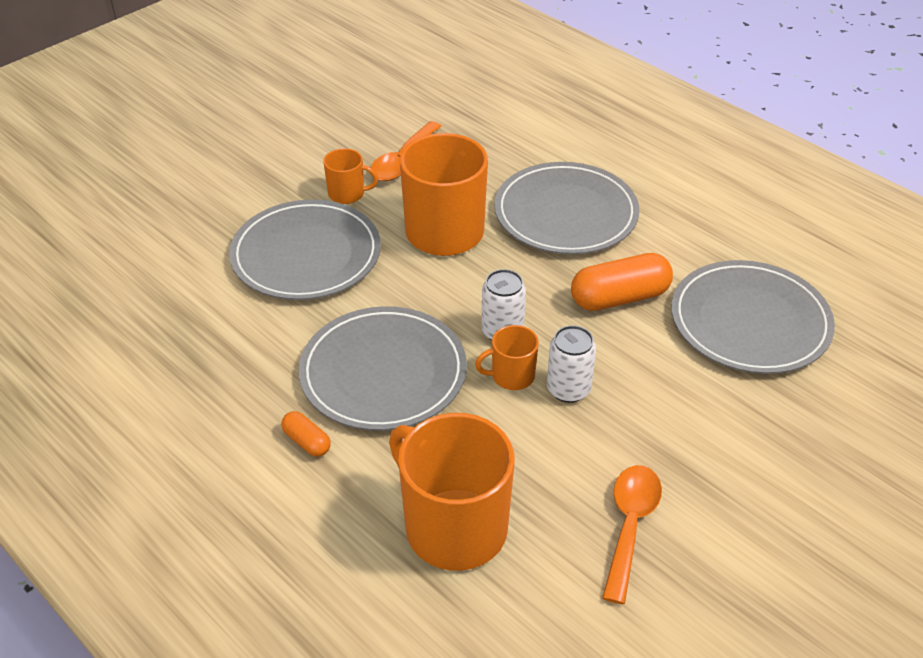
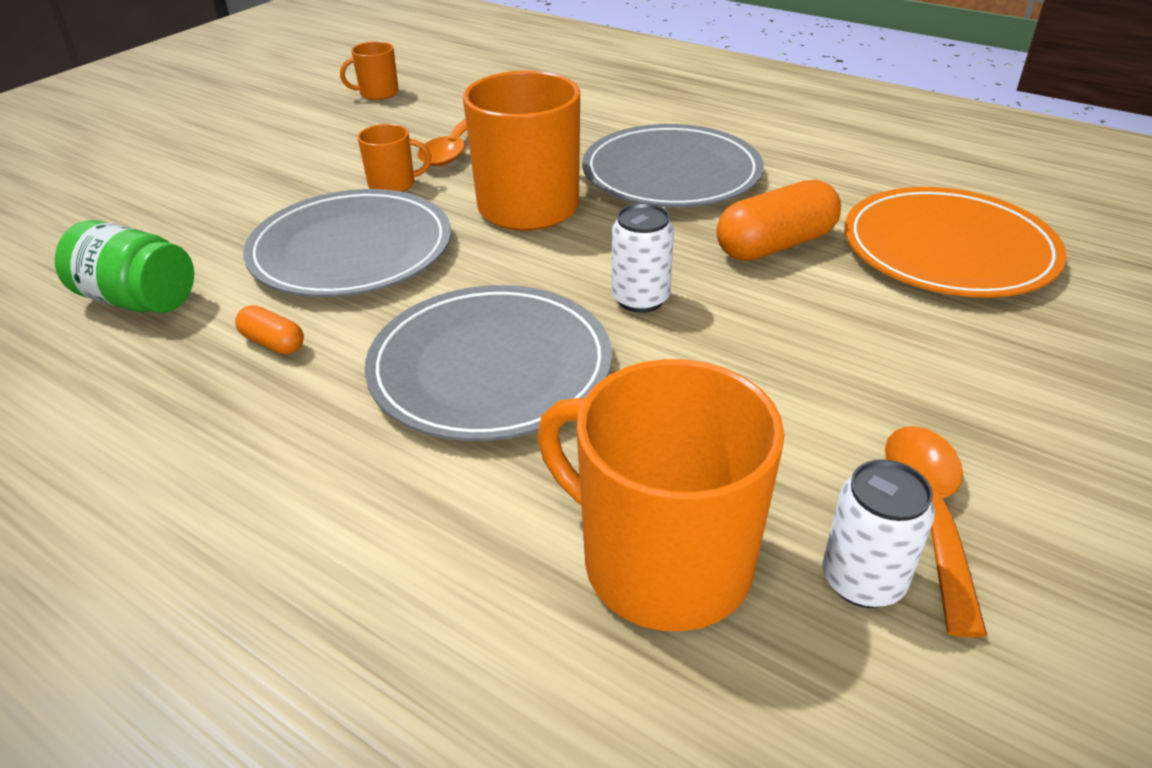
camera: 10 degrees left, 5 degrees down
orange capsule [281,411,331,457] -> orange capsule moved to [235,305,304,355]
orange mug [475,325,539,390] -> orange mug moved to [340,41,399,100]
white can [547,325,596,403] -> white can moved to [822,459,935,608]
grey plate [671,260,835,374] -> orange plate [845,187,1066,298]
none -> green jar [55,220,194,313]

